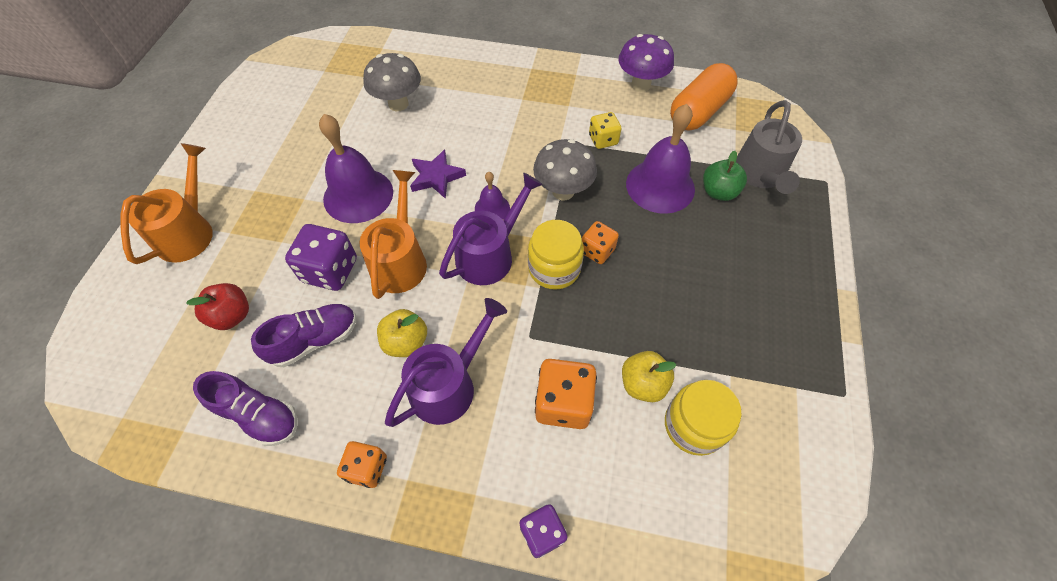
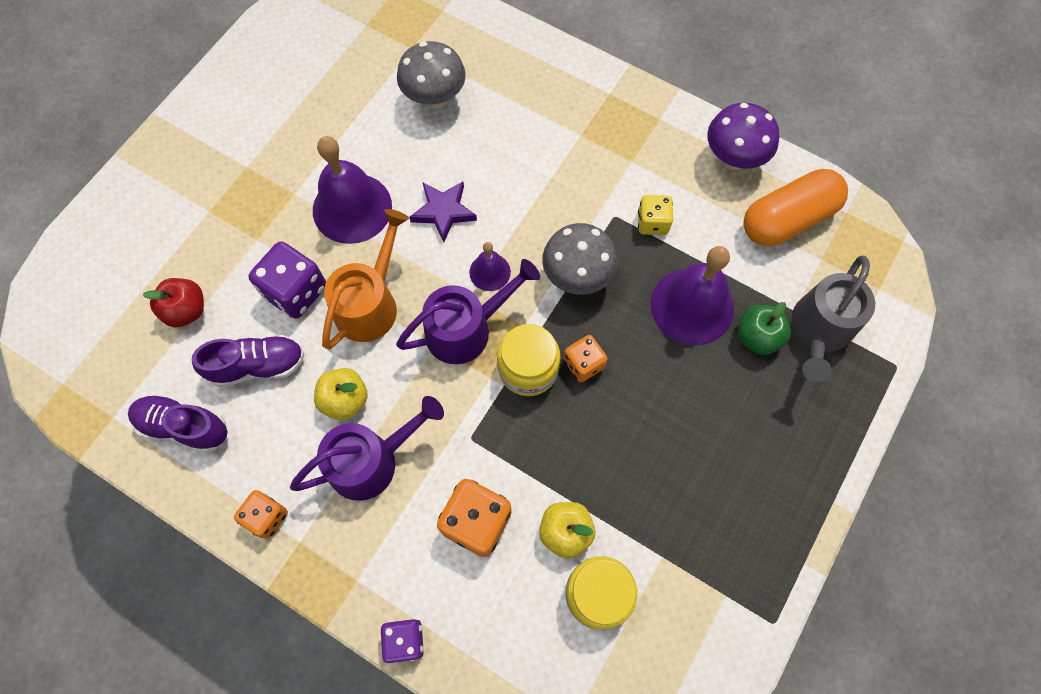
camera: 20 degrees right, 10 degrees up
orange watering can [121,143,213,264] -> none
purple shoe [193,371,297,446] -> purple shoe turned 150 degrees clockwise [128,394,228,453]

